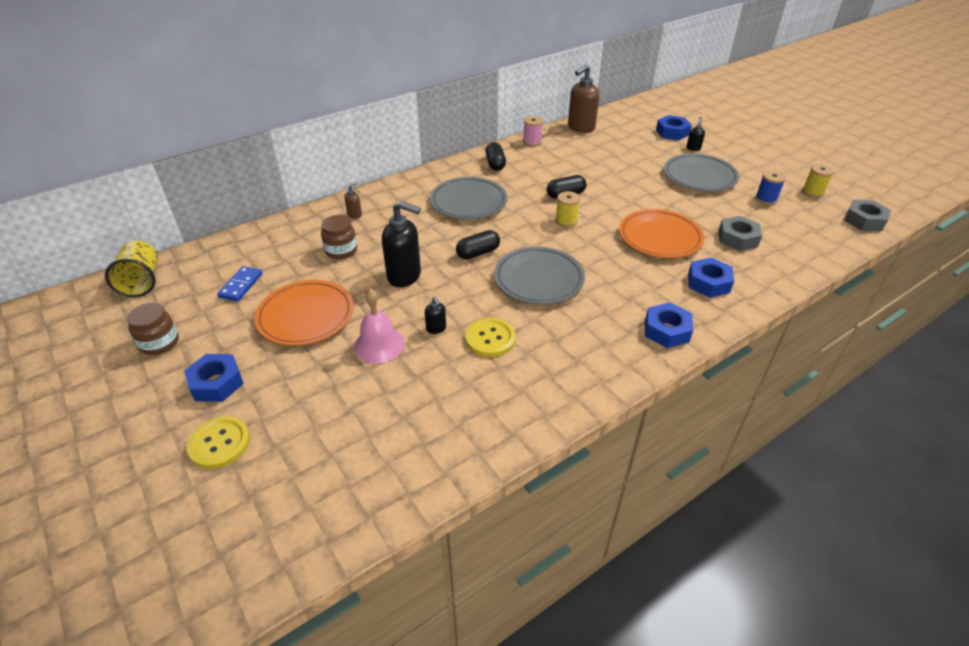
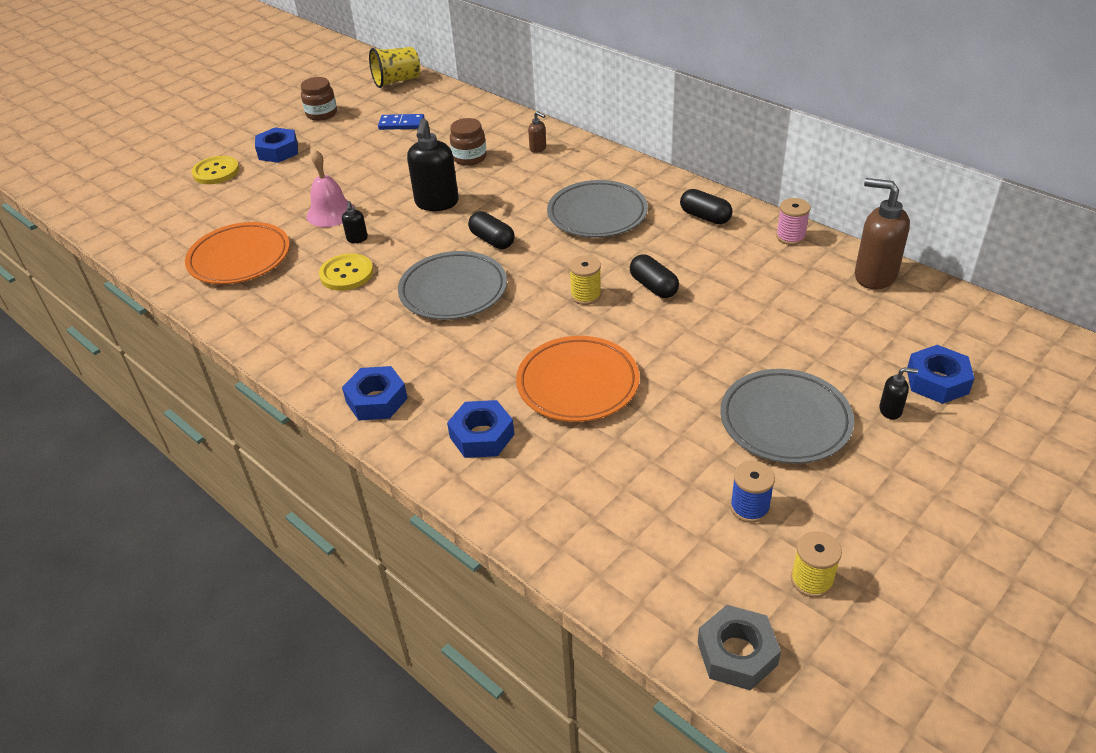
camera: 80 degrees right, 0 degrees up
orange plate [254,280,354,346] -> orange plate moved to [185,222,290,284]
black soap dispenser [425,296,446,334] -> black soap dispenser turned 60 degrees counterclockwise [342,201,368,243]
black capsule [485,142,506,171] -> black capsule turned 60 degrees clockwise [680,189,732,224]
grey nut [718,216,762,251] -> none

